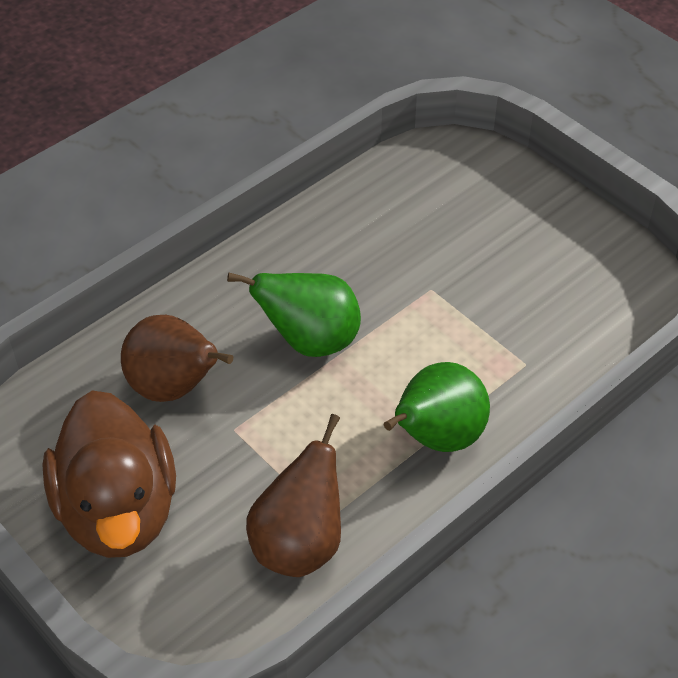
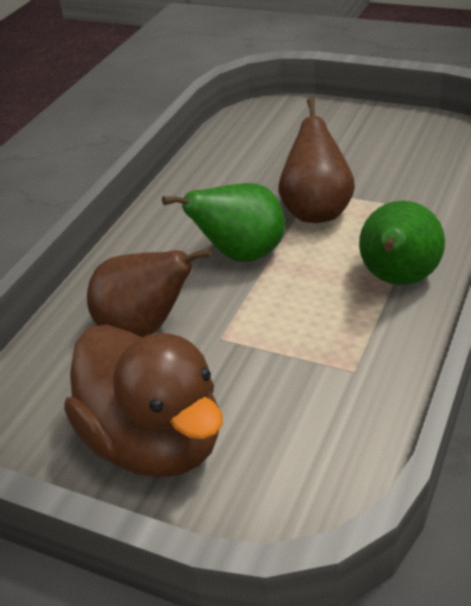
camera: 20 degrees left, 10 degrees down
brown pear [246,414,341,577] -> brown pear moved to [279,98,355,223]

